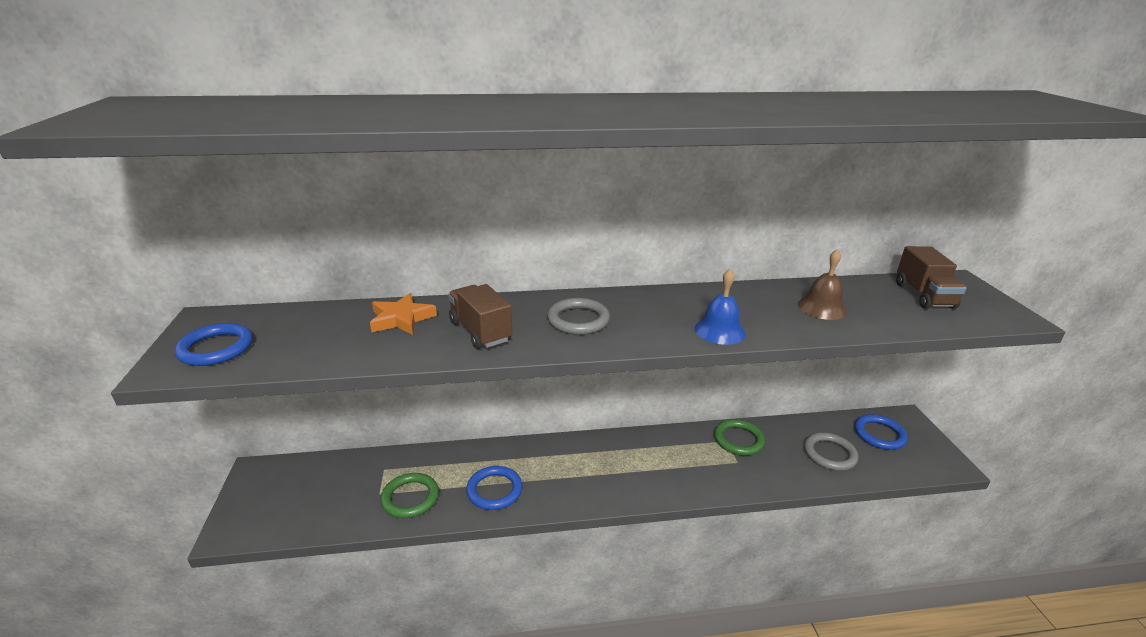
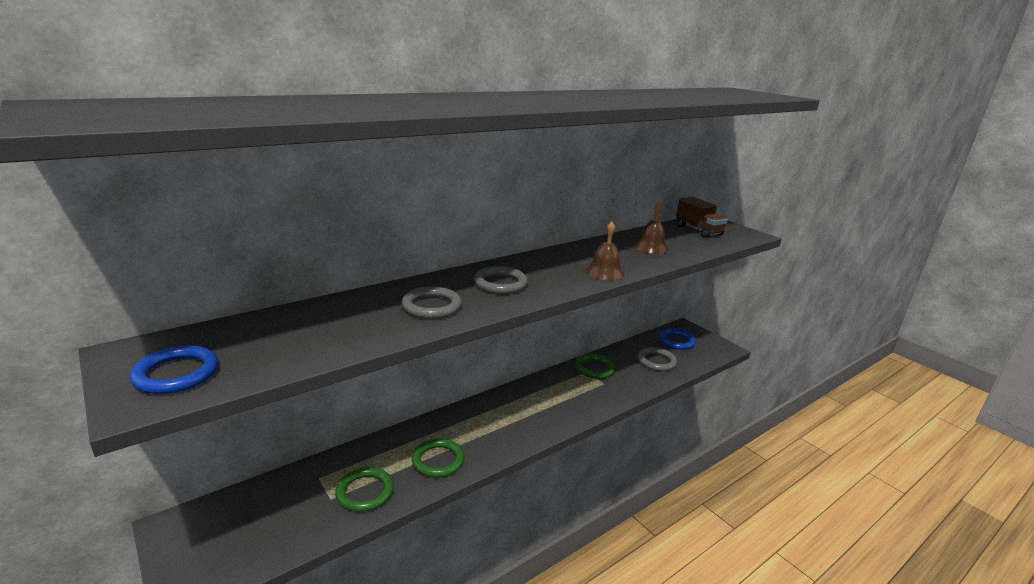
camera: 30 degrees left, 5 degrees down
orange star [370,293,437,335] -> none
brown truck [448,284,512,349] -> grey ring [402,286,462,319]
blue ring [466,466,522,510] -> green ring [412,438,465,478]
blue bell [694,269,746,345] -> brown bell [585,221,625,280]

